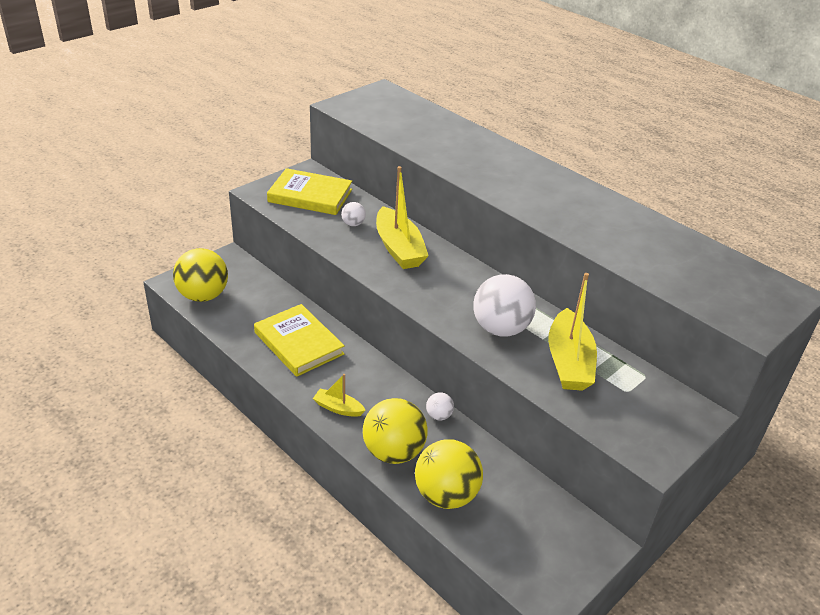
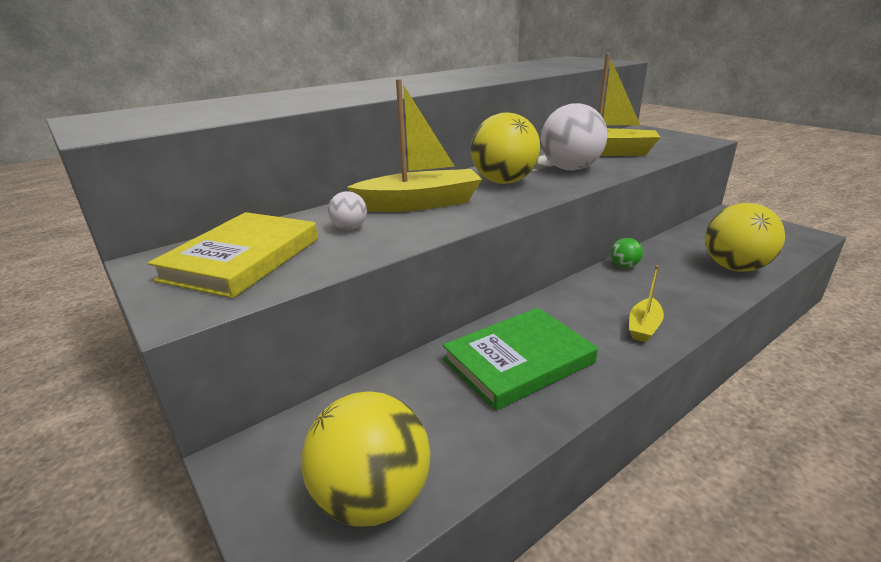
camera: 80 degrees left, 10 degrees down
yellow book [254,304,345,377] -> green book [443,308,598,411]
yellow ball [363,398,428,464] -> yellow ball moved to [471,113,540,184]
white ball [426,392,454,420] -> green ball [611,238,643,268]

